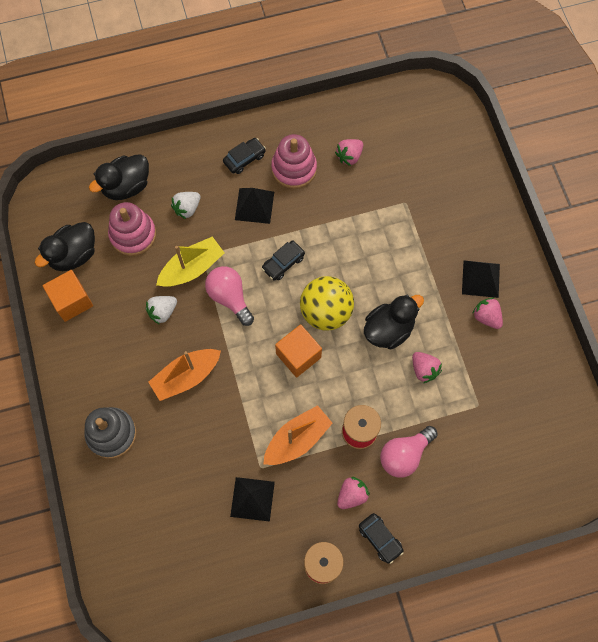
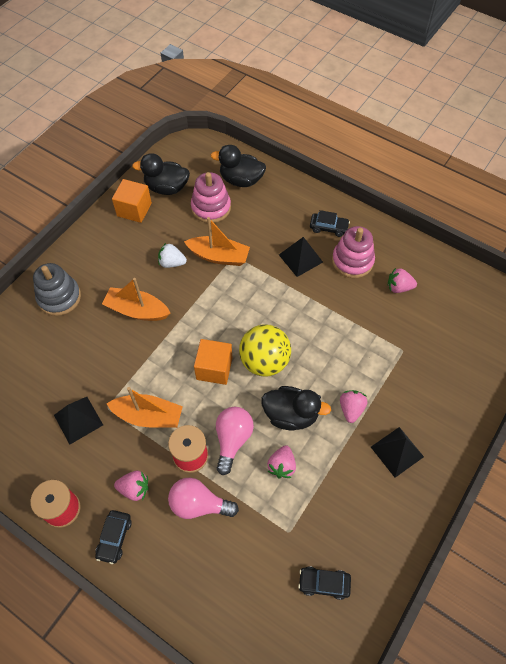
camera: 50 degrees right, 10 degrees down
yellow boat [156,237,225,287] -> orange boat [184,217,250,266]
white strawberry [171,192,200,219] -> none
pink light bulb [205,266,254,326] -> pink light bulb moved to [216,407,254,475]
black car [262,241,305,280] -> black car moved to [298,566,351,600]
pink strawberry [472,297,503,329] -> pink strawberry moved to [340,390,367,423]

